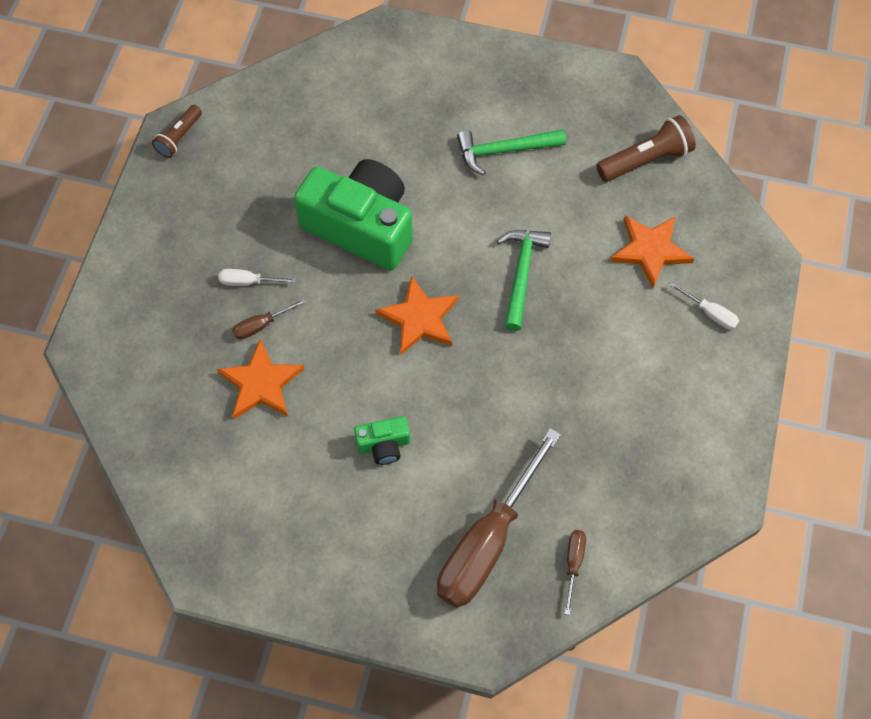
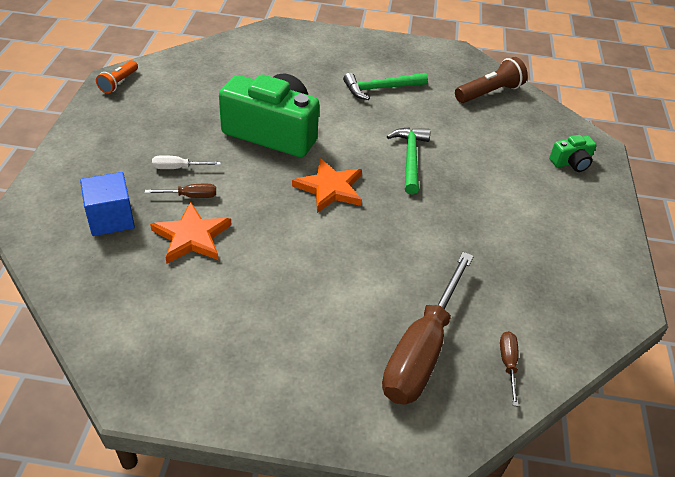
camera: 10 degrees left, 20 degrees down
brown flashlight [152,105,202,158] -> orange flashlight [96,60,138,94]
brown screwdriver [232,299,306,339] -> brown screwdriver turned 150 degrees counterclockwise [145,184,216,198]
green camera [354,416,410,465] -> green camera moved to [549,135,596,172]
orange star [610,216,694,288] -> none
white screwdriver [669,282,739,330] -> none
none -> blue cube [80,172,135,236]

